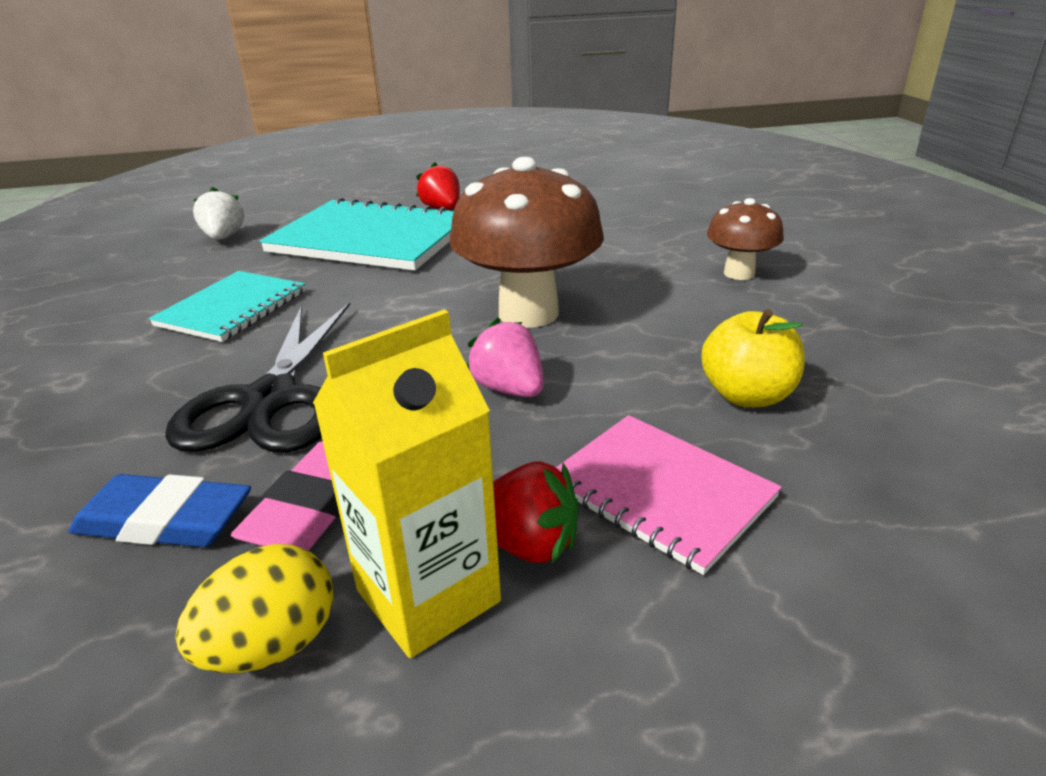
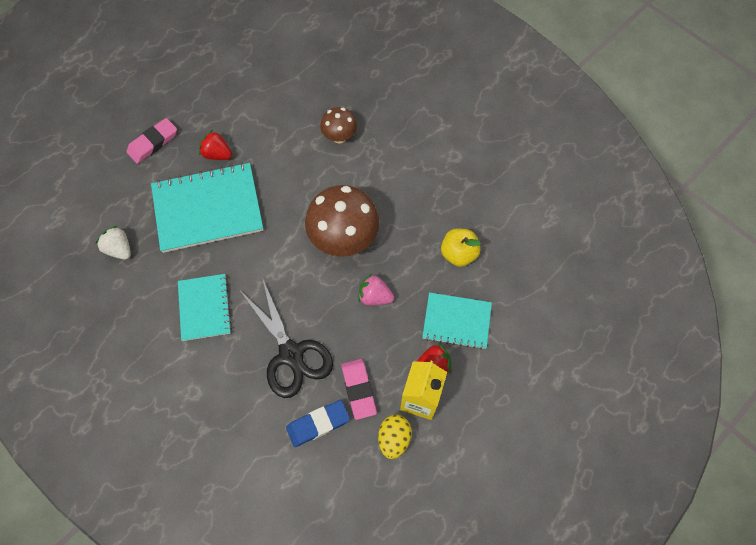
camera: 35 degrees left, 35 degrees up
pink notebook [556,415,782,575] -> turquoise notebook [422,292,492,349]
brown mushroom [707,198,784,280] -> brown mushroom moved to [320,107,357,144]
none -> pink eraser [127,118,177,164]

